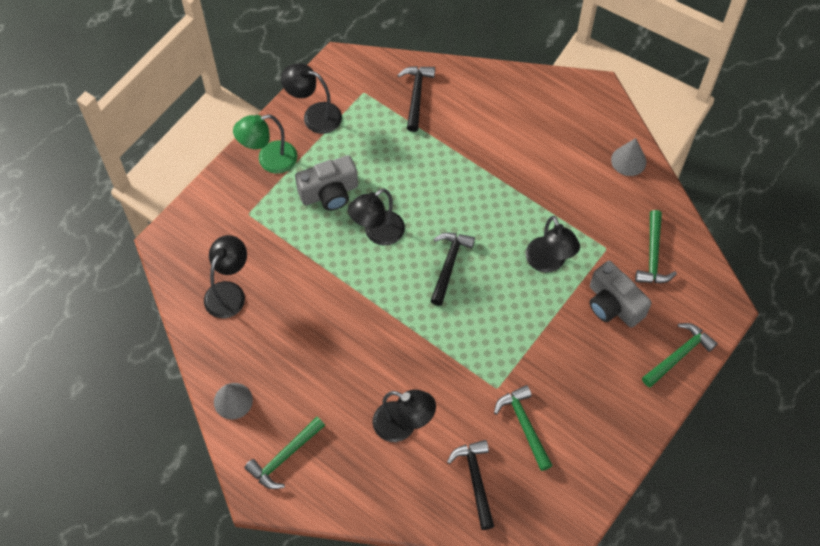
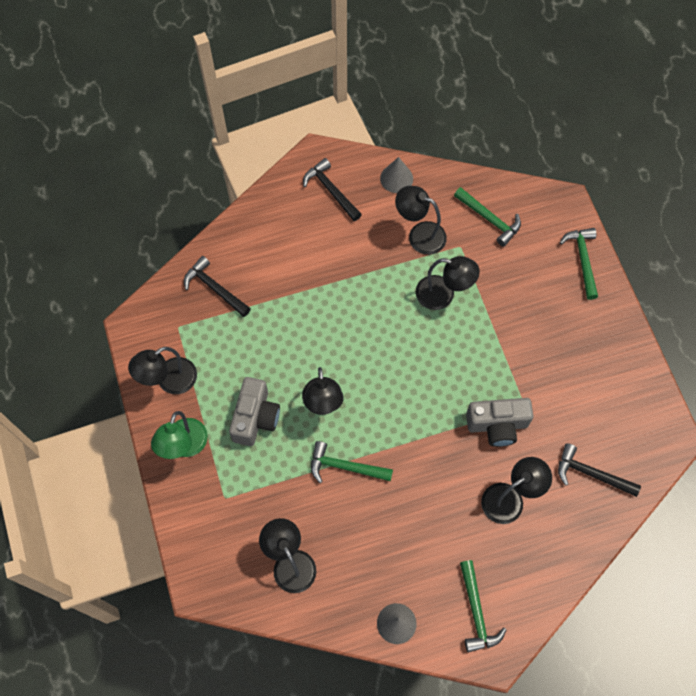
camera: 55 degrees left, 5 degrees up
black hammer [430,232,475,306] -> black hammer moved to [303,158,362,221]
green hammer [494,385,553,471] -> green hammer moved to [311,441,393,483]
grey camera [590,261,652,328] -> grey camera moved to [466,398,533,447]
none -> black lamp [395,186,447,255]

